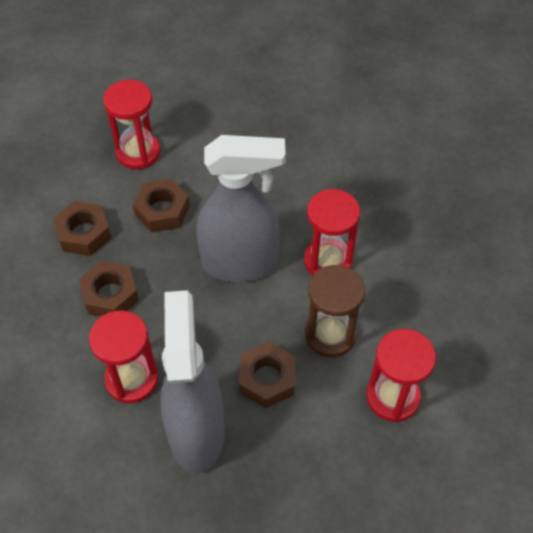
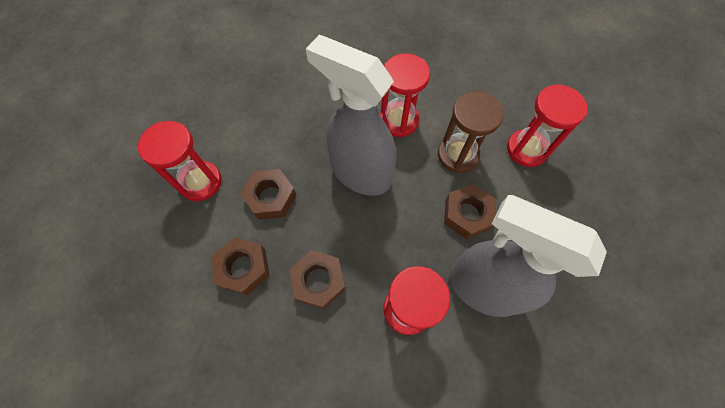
camera: 55 degrees left, 10 degrees up
grey spray bottle [196,135,286,282] -> grey spray bottle turned 90 degrees counterclockwise [306,35,396,196]

